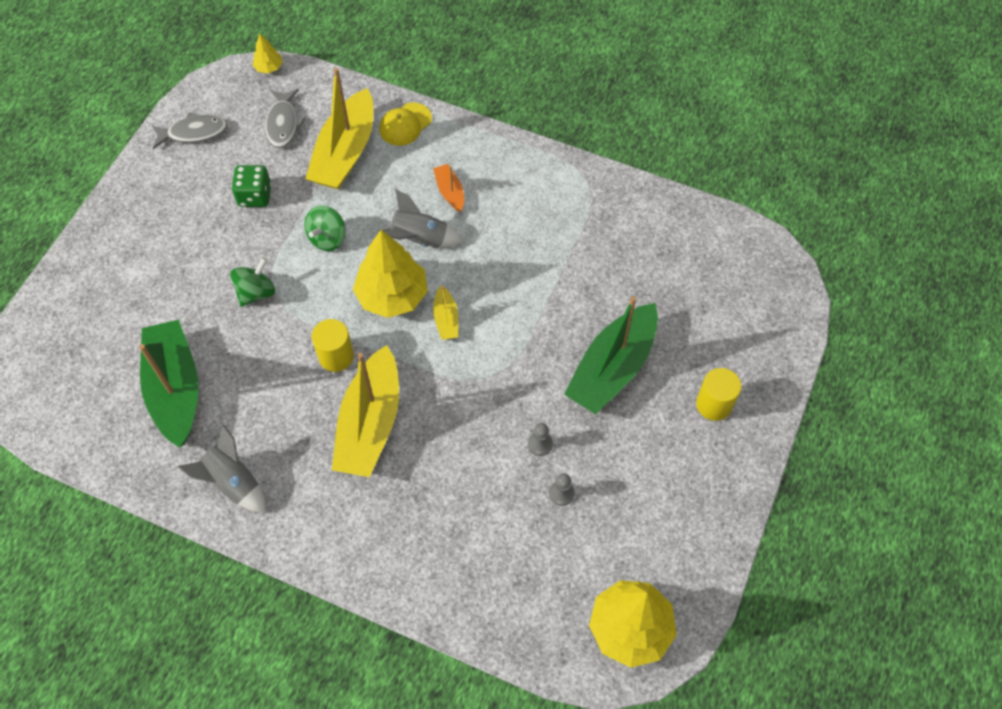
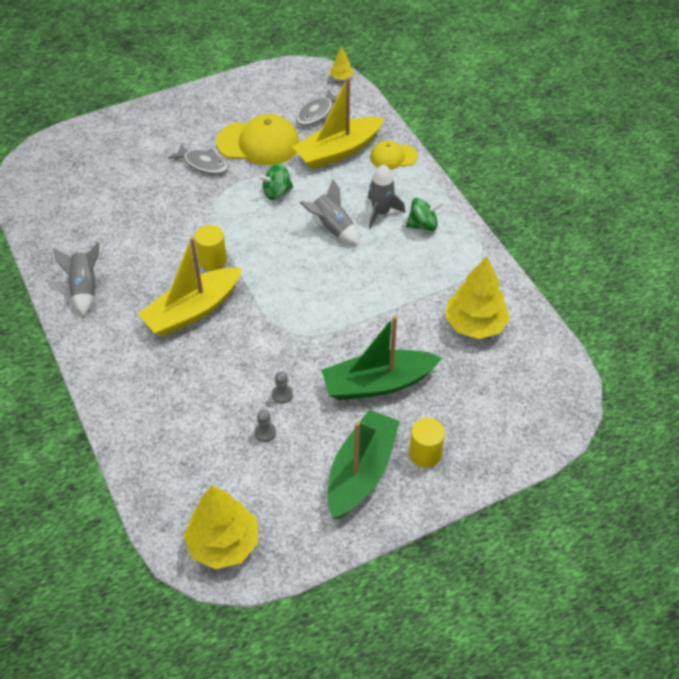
camera: 40 degrees right, 10 degrees down
green boat [139,320,198,448] -> green boat moved to [327,410,400,519]
grey fish [152,112,228,149] -> grey fish moved to [168,143,229,174]
green spinning top [230,258,275,307] -> green spinning top moved to [406,198,443,231]
green dice [232,165,272,207] -> yellow cap [216,114,300,165]
yellow tree [353,230,428,318] -> yellow tree moved to [445,257,510,339]
orange boat [433,164,464,212] -> grey rocket [368,164,405,228]
yellow boat [433,285,459,340] -> none

